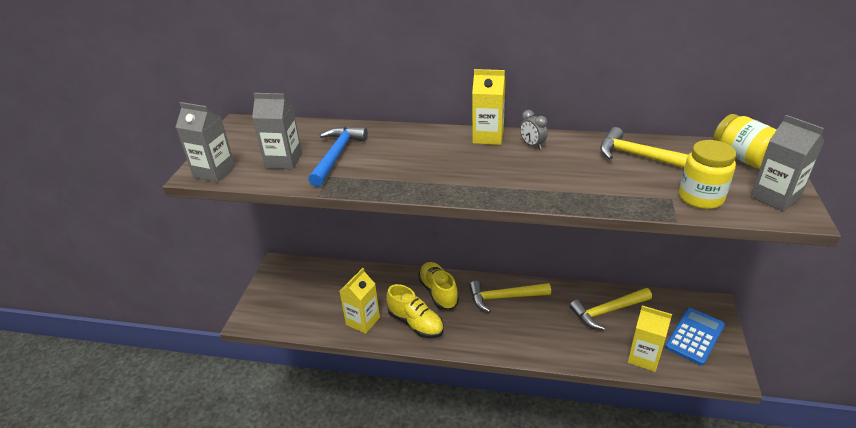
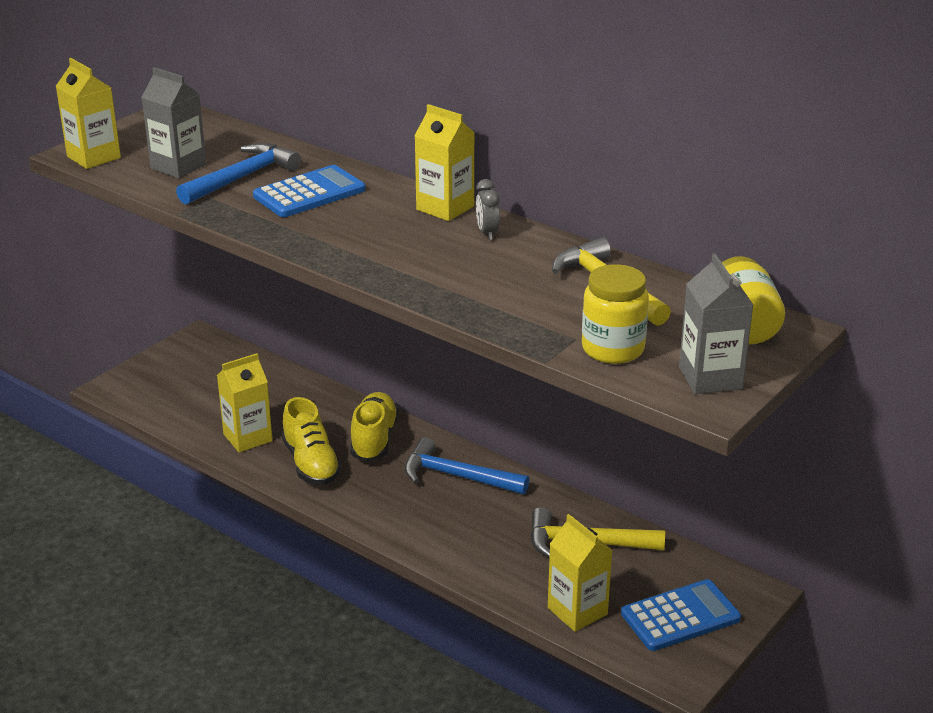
camera: 25 degrees right, 5 degrees down
grey carton [176,102,235,183] -> yellow carton [55,58,121,169]
yellow hammer [469,281,551,312] -> blue hammer [405,437,529,494]
none -> blue calculator [253,165,365,217]

